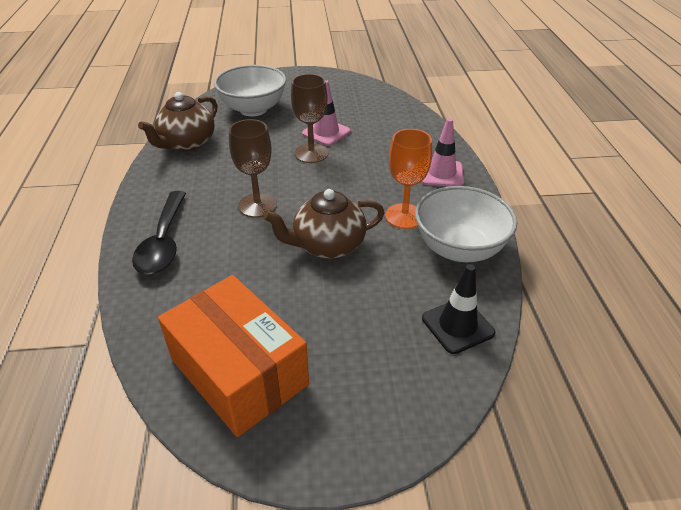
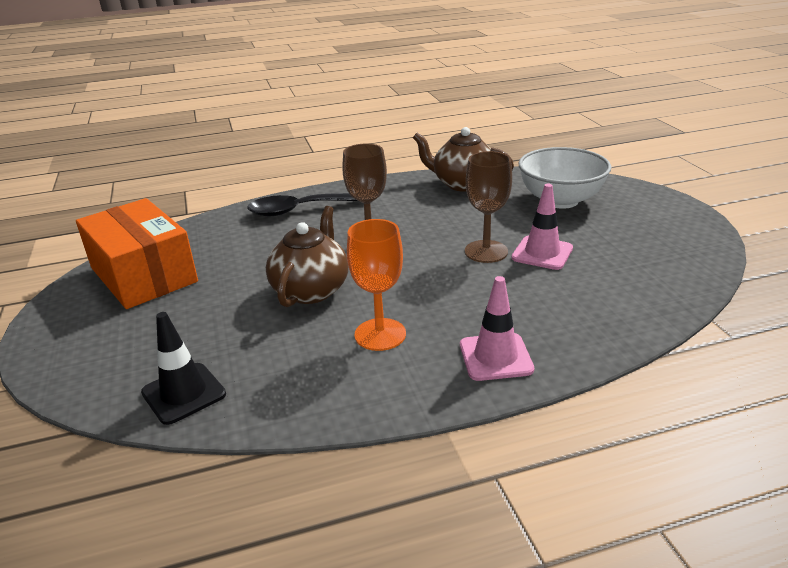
camera: 80 degrees right, 10 degrees down
orange box [158,275,309,437] -> orange box turned 75 degrees counterclockwise [76,198,198,309]
brown teapot [263,189,385,259] -> brown teapot turned 45 degrees clockwise [266,206,348,307]
white bowl [415,186,517,262] -> none

